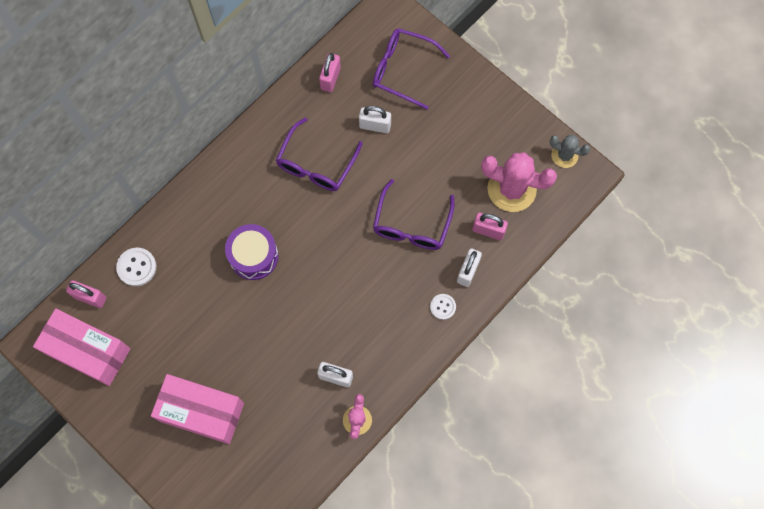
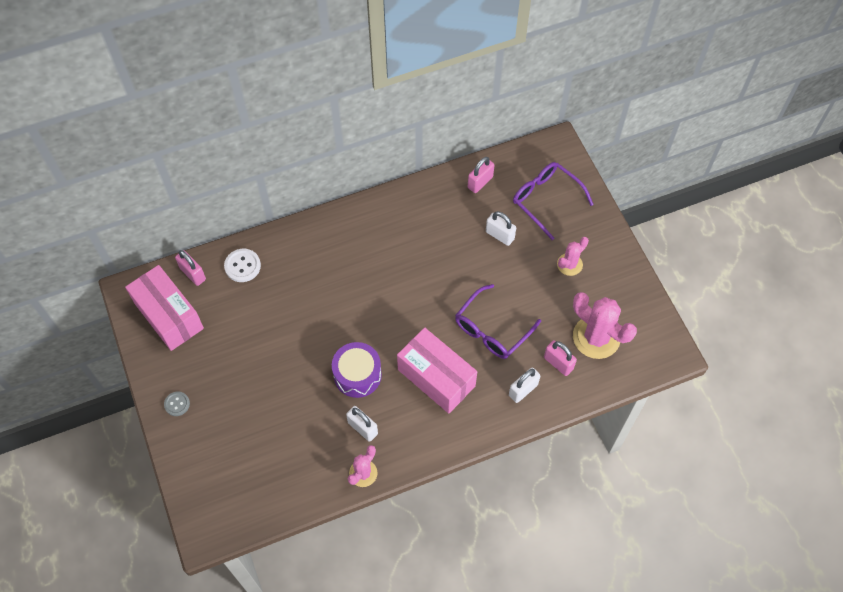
camera: 25 degrees right, 10 degrees down
pink box [151,374,244,444] -> pink box moved to [397,327,477,414]
purple drum [225,224,278,280] -> purple drum moved to [332,342,382,398]
purple glasses [276,117,363,191] -> none
white button [430,294,456,320] -> none
grey cactus [550,135,590,168] -> none
none -> grey button [164,392,190,416]
none -> pink cactus [557,237,589,276]

